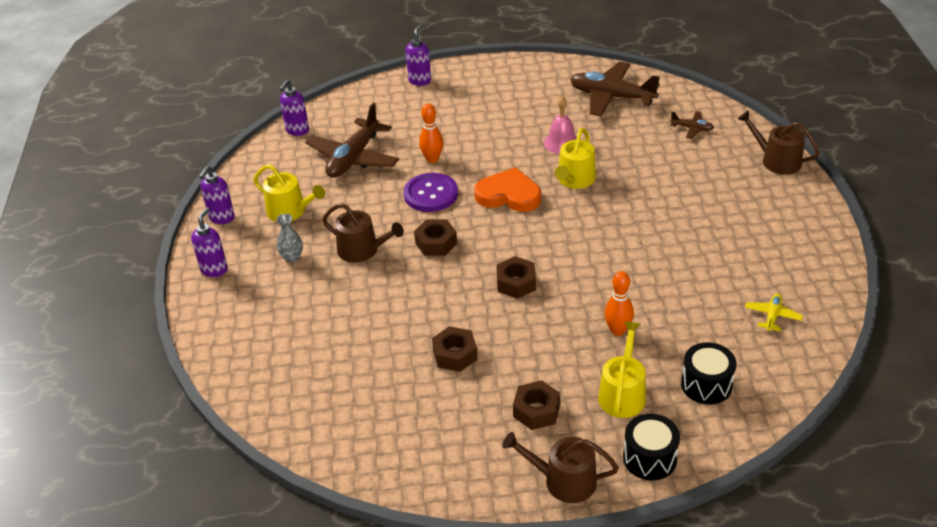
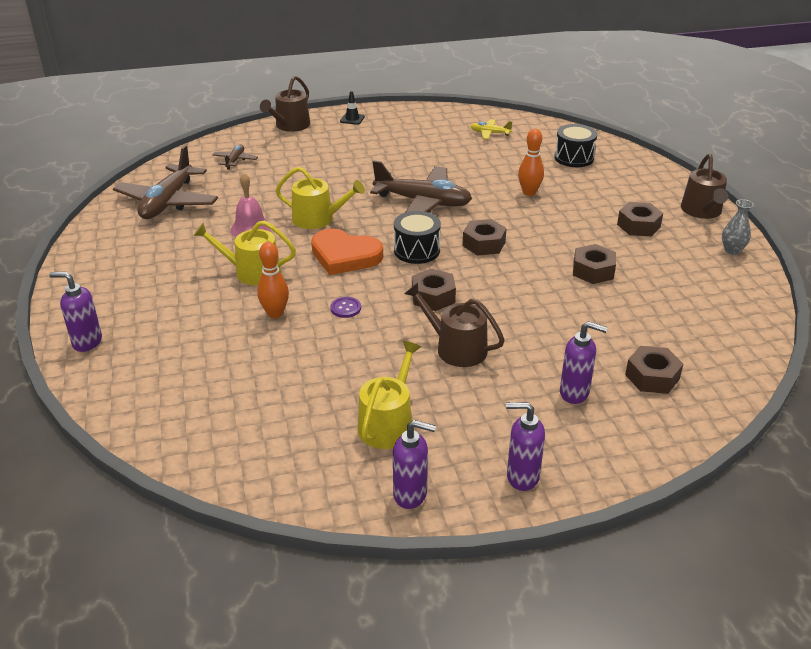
camera: 100 degrees left, 5 degrees down
grey vase [276,214,303,263] -> grey vase moved to [722,199,754,255]
purple soap dispenser [279,80,309,136] -> purple soap dispenser moved to [560,321,608,404]
brown plane [305,103,399,178] -> brown plane moved to [370,160,472,213]
brown watering can [322,203,404,263] -> brown watering can turned 75 degrees counterclockwise [404,283,505,367]
purple button [404,173,458,212] -> purple button [330,297,361,318], size x0.46
orange heart [474,167,541,212] -> orange heart turned 75 degrees counterclockwise [311,228,383,275]
yellow watering can [598,321,646,418] -> yellow watering can moved to [194,220,296,285]
black drum [623,414,680,480] -> black drum moved to [394,211,441,264]
none -> black traffic cone [340,91,365,125]
none -> brown nut [625,346,683,394]

